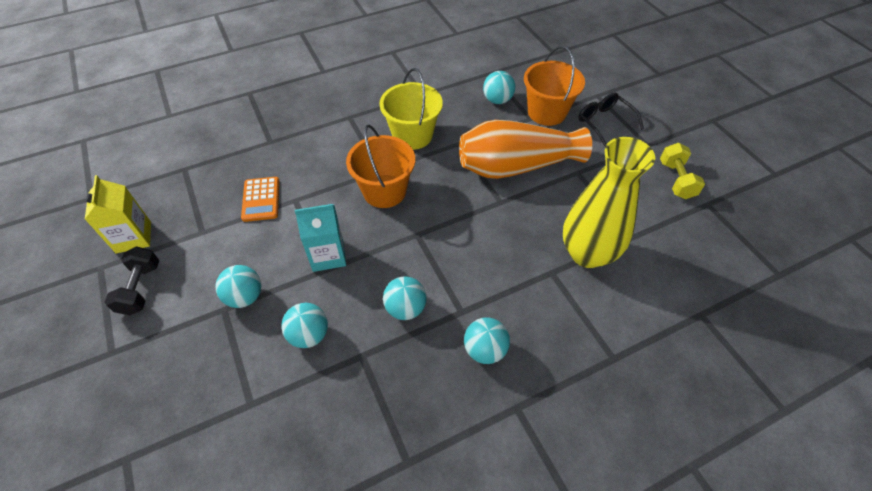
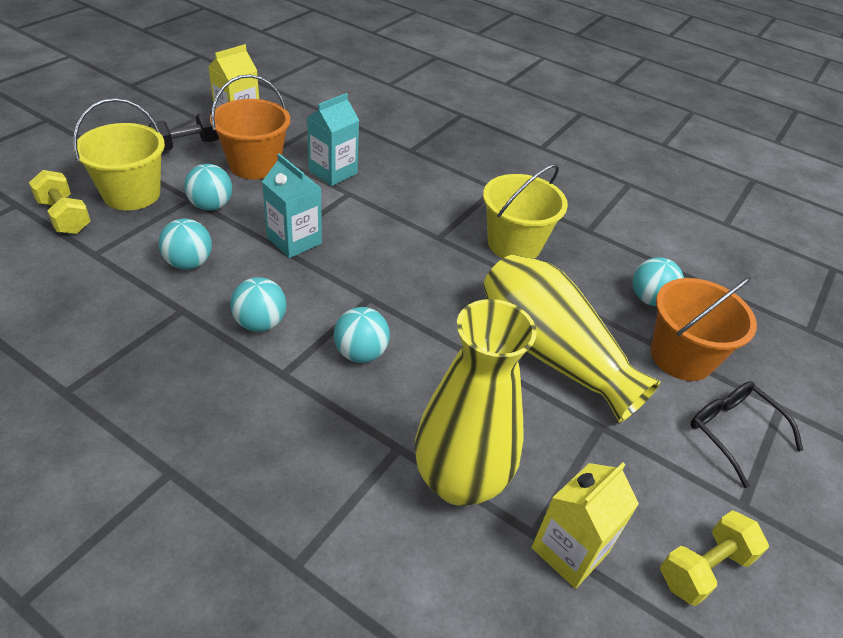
camera: 55 degrees right, 10 degrees down
orange calculator [241,177,280,222] -> turquoise carton [307,93,359,186]
orange bucket [346,125,415,208] -> orange bucket moved to [210,75,290,179]
orange vase [459,120,592,179] -> yellow vase [483,255,660,423]
turquoise ball [464,317,510,364] -> turquoise ball moved to [334,307,390,363]
black glasses [578,93,644,146] -> black glasses turned 60 degrees counterclockwise [691,381,803,488]
none -> yellow dumbbell [29,170,91,234]
none -> yellow bucket [73,98,165,210]
none -> yellow carton [531,462,639,589]

